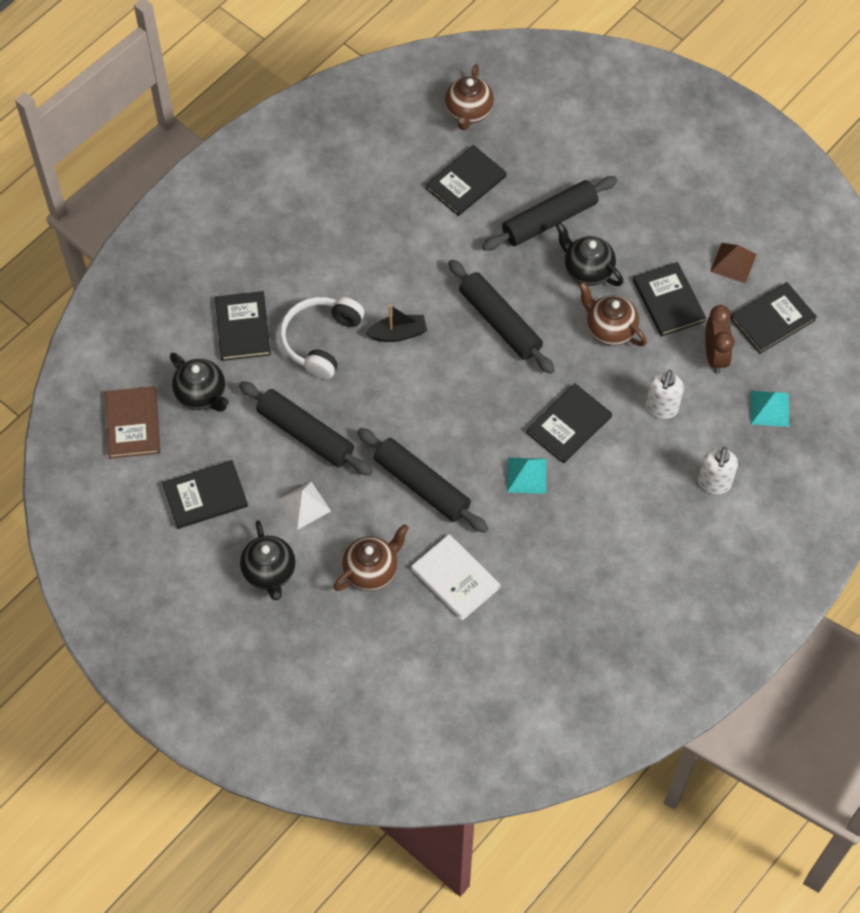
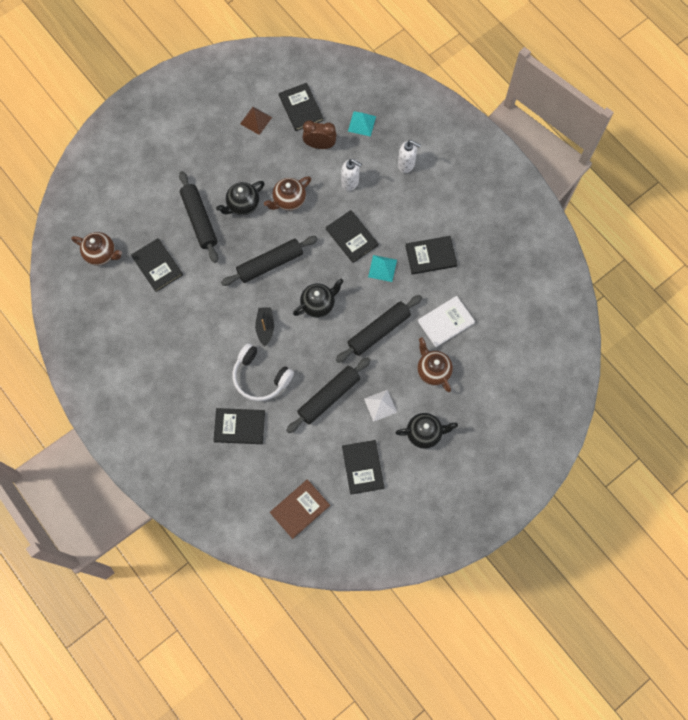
camera: 80 degrees left, 10 degrees up
brown book [105,386,160,459] -> brown book turned 45 degrees counterclockwise [270,479,330,539]
black teapot [170,353,229,412] -> black teapot moved to [293,279,344,318]
black book [633,262,706,337] -> black book moved to [405,236,457,275]

